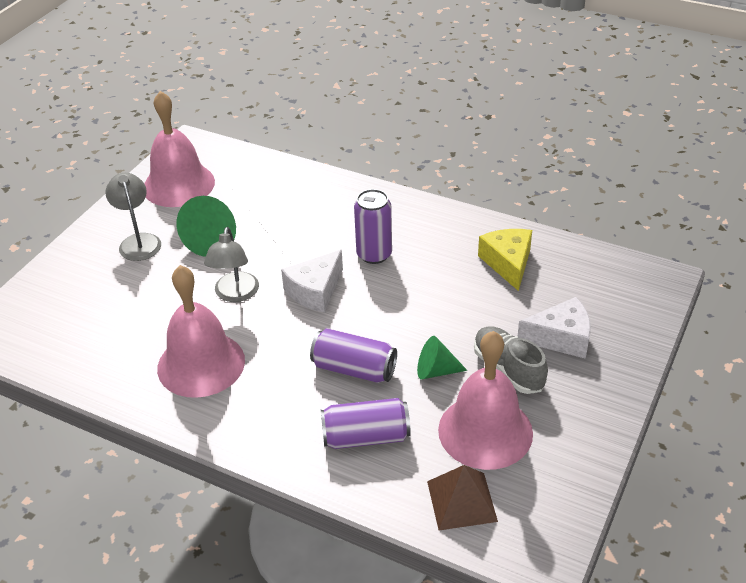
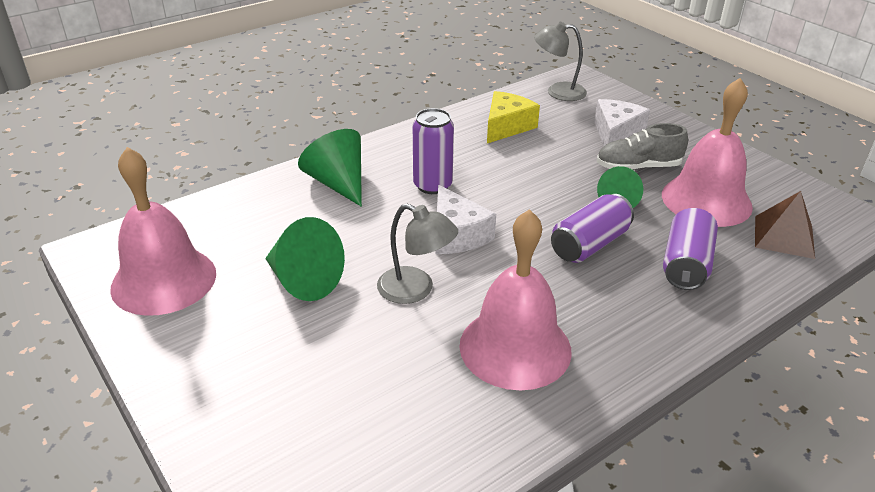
camera: 65 degrees left, 5 degrees down
grey lamp [105,173,161,261] -> grey lamp moved to [534,22,587,101]
yellow cheese [478,229,532,291] -> yellow cheese turned 105 degrees clockwise [487,91,540,143]
none -> green cone [298,129,362,207]

